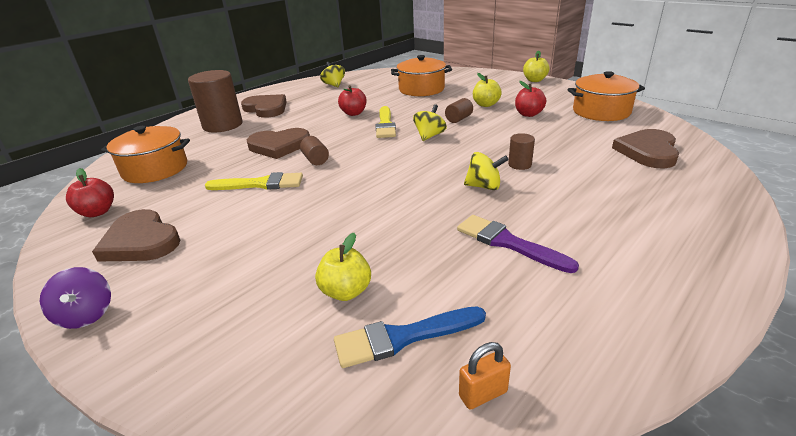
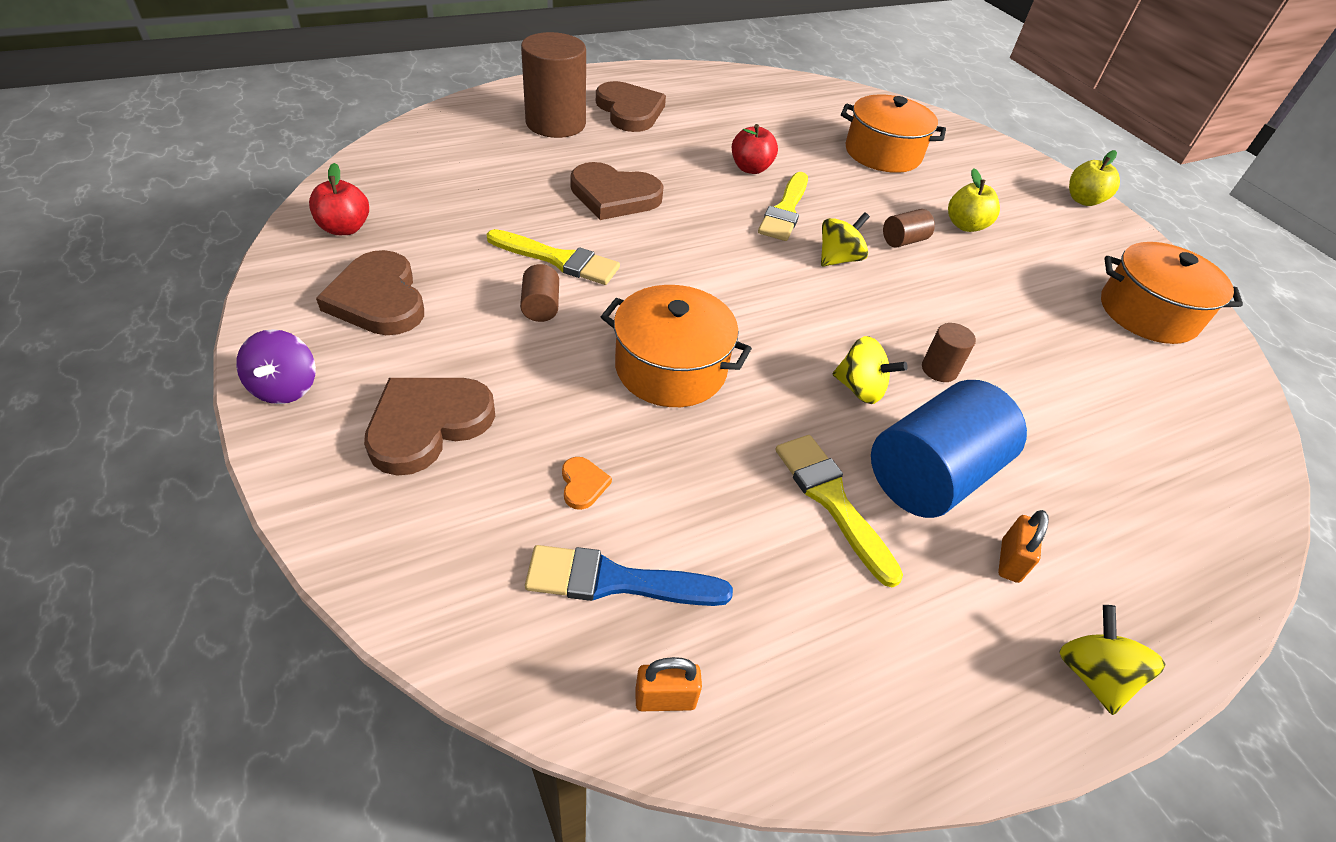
camera: 15 degrees right, 15 degrees up
orange pot [101,126,190,183] -> orange pot moved to [601,285,752,407]
brown cylinder [300,136,329,165] -> brown cylinder moved to [520,264,559,322]
yellow apple [315,233,371,301] -> orange heart [562,457,612,510]
yellow spinning top [320,62,345,88] -> yellow spinning top moved to [1059,605,1166,715]
purple brush [457,215,579,273] -> yellow brush [776,435,903,588]
red apple [515,81,546,117] -> none
brown heart [612,129,679,168] -> brown heart moved to [364,378,495,476]
none -> blue cylinder [871,380,1027,518]
none -> orange padlock [998,510,1049,583]

